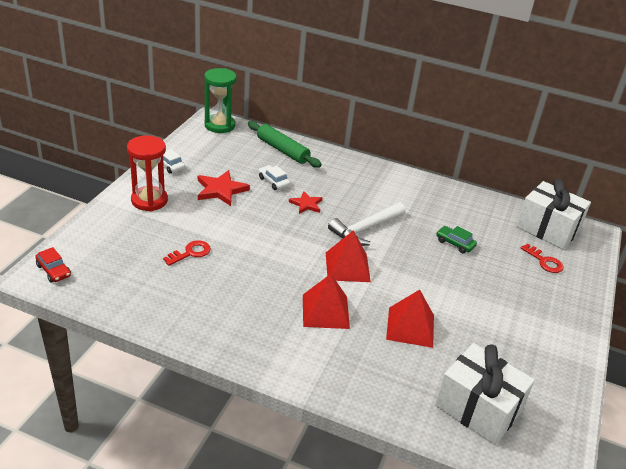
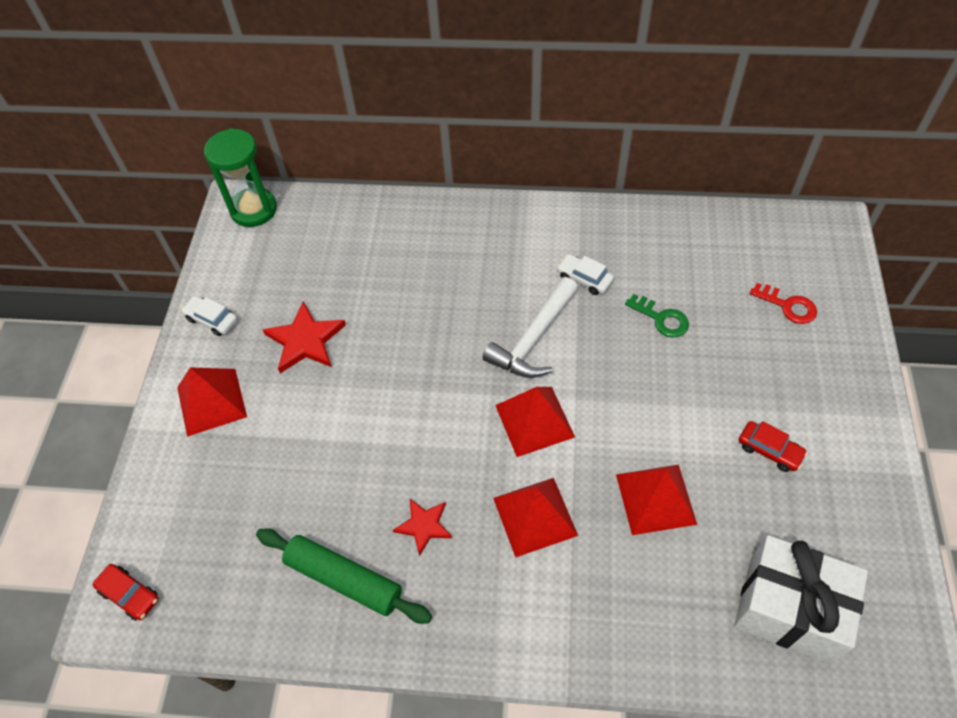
camera: 10 degrees left, 20 degrees up
red hourglass [127,136,168,211] -> red pyramid [177,367,247,437]
red key [163,240,211,266] -> none
green rolling pin [248,121,322,168] -> green rolling pin moved to [256,529,432,624]
white car [258,165,290,190] -> white car moved to [557,254,614,295]
red star [289,191,323,214] -> red star moved to [393,499,452,556]
green car [436,226,477,253] -> green key [625,294,689,338]
white gift [516,178,591,249] -> none
none -> red car [739,421,808,472]

